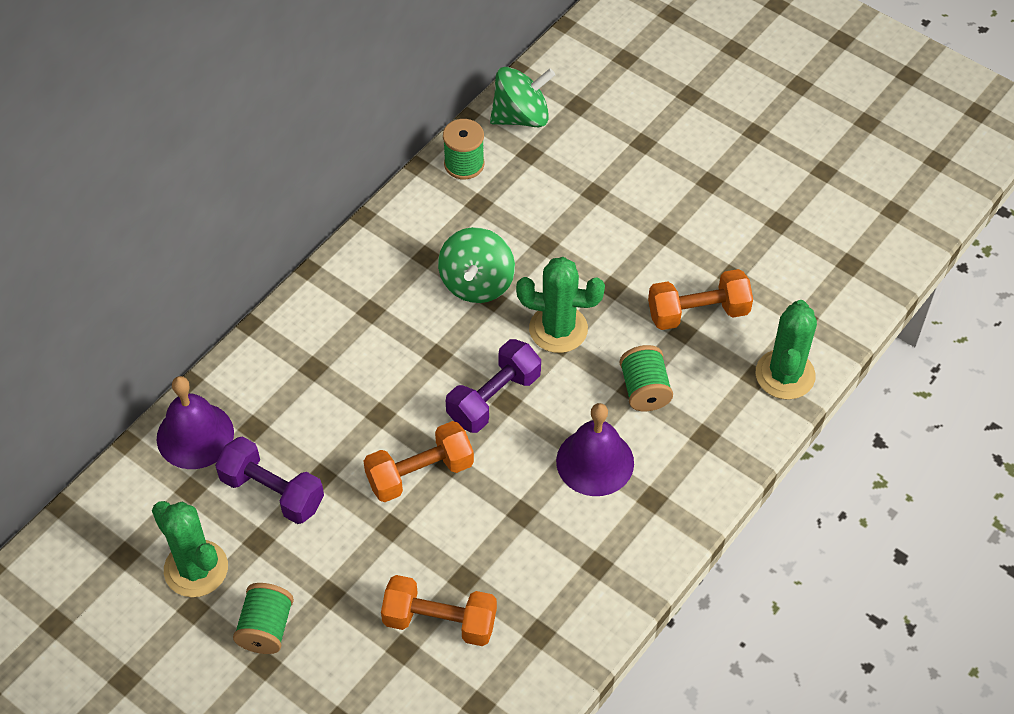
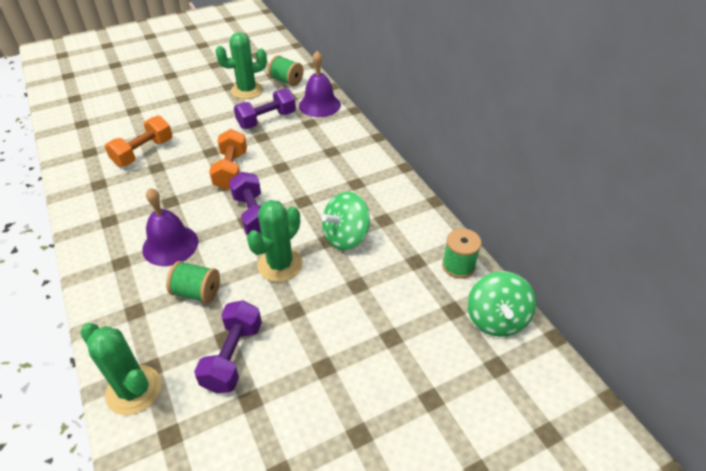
camera: 115 degrees right, 10 degrees down
green spool [233,583,294,654] -> green spool moved to [268,55,304,86]
green spinning top [438,227,515,303] -> green spinning top turned 75 degrees counterclockwise [321,192,370,250]
orange dumbbell [648,269,753,330] -> purple dumbbell [194,300,262,393]

